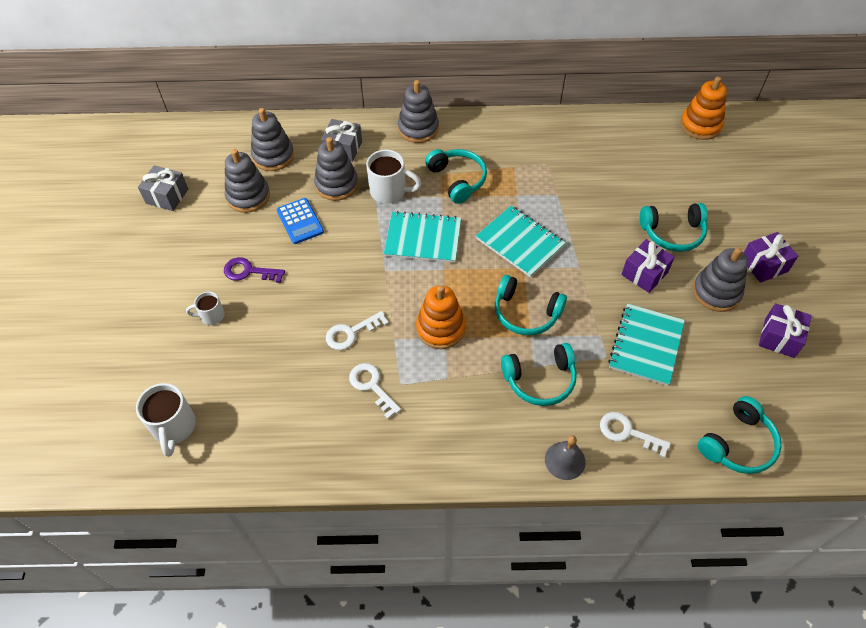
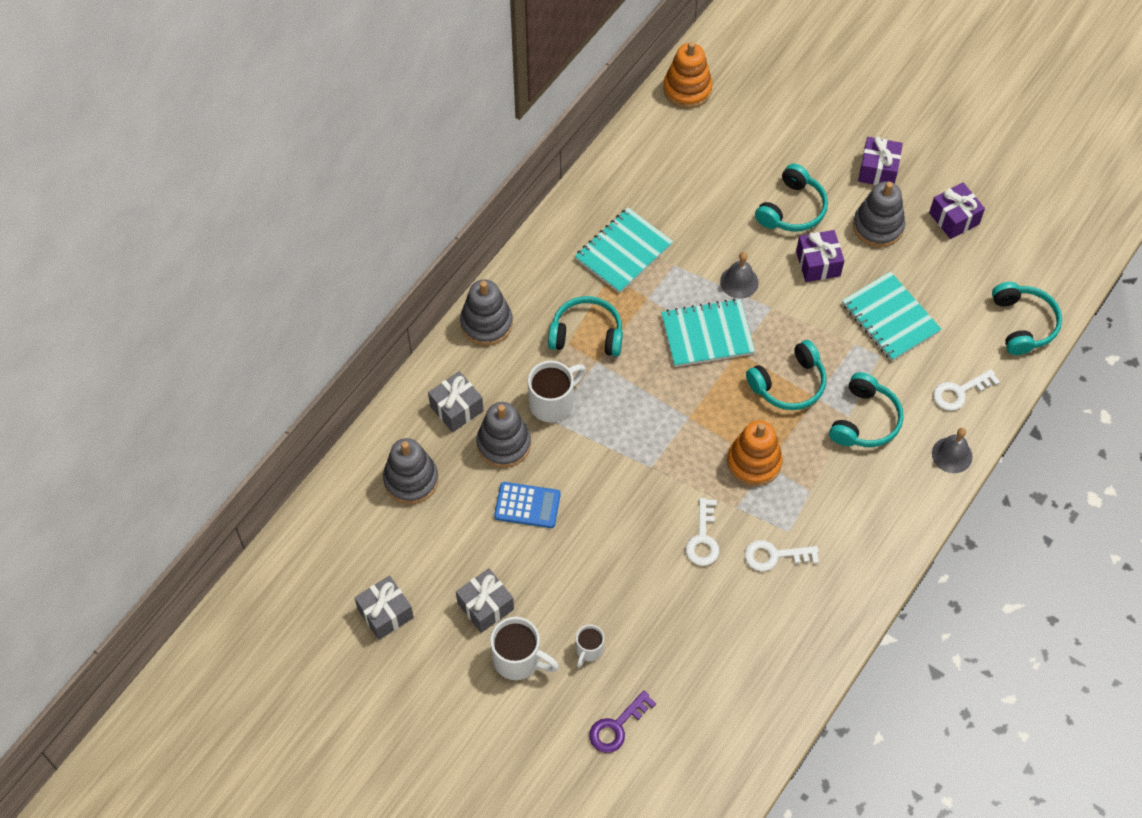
camera: 55 degrees left, 5 degrees up
white mug [136,383,196,457] -> white mug moved to [490,617,559,680]
purple key [224,257,285,283] -> purple key moved to [589,691,656,753]
grey stacking toy [225,149,270,213] -> none
turquoise notebook [384,211,461,263] -> turquoise notebook moved to [575,207,673,293]
none -> grey gift [456,568,514,633]
none -> grey bell [720,252,759,299]

